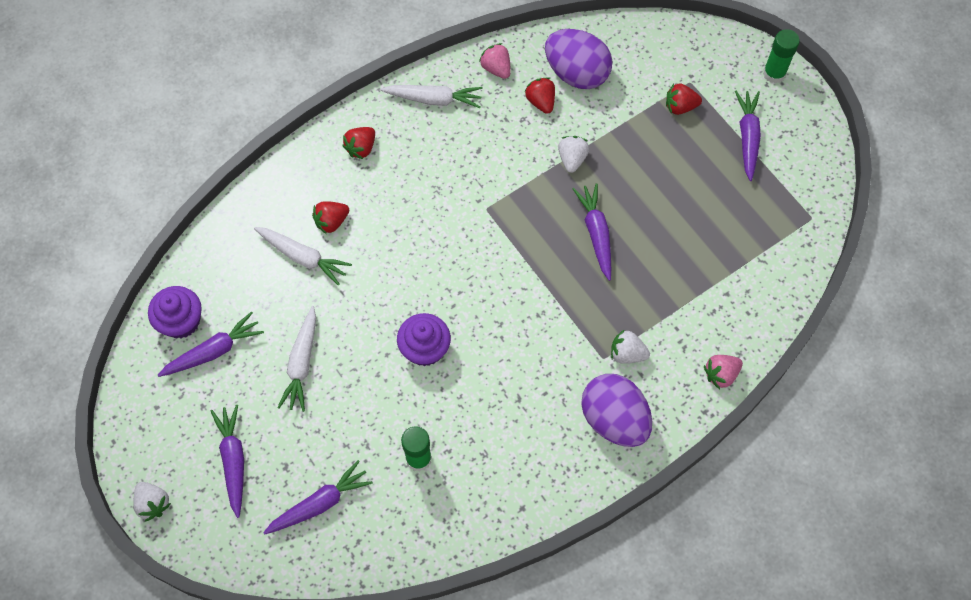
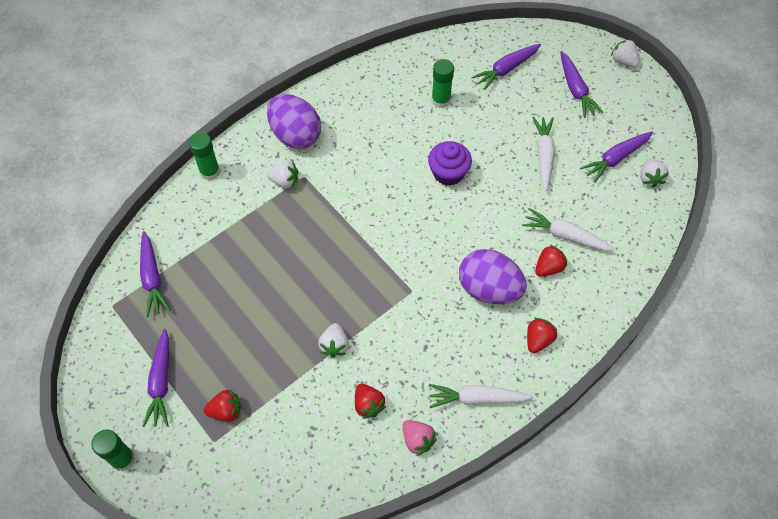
camera: 175 degrees right, 5 degrees down
purple cupcake [148,286,202,339] -> white strawberry [640,158,669,188]
purple egg [545,29,612,89] -> purple egg moved to [459,249,527,304]
purple carrot [573,183,611,281] -> purple carrot moved to [140,231,170,317]
pink strawberry [704,355,743,389] -> green glue stick [189,132,220,180]

